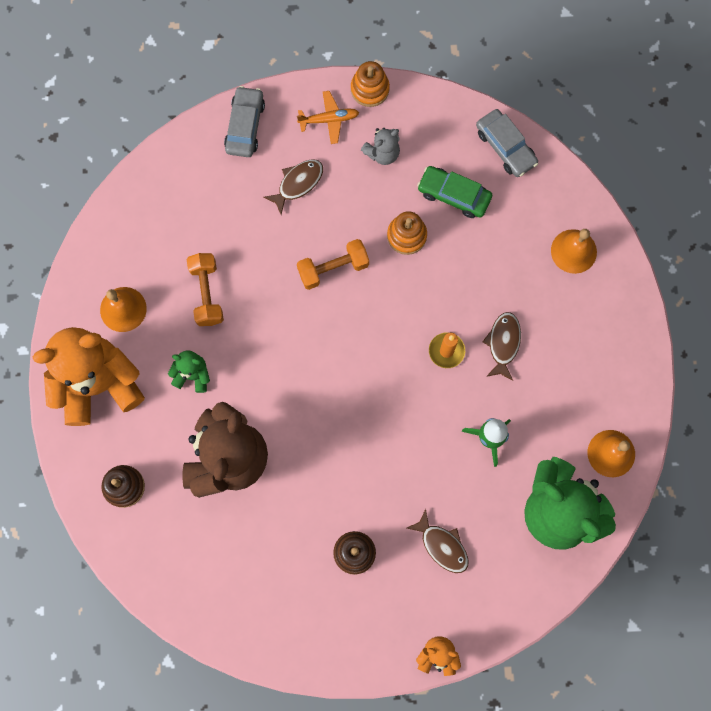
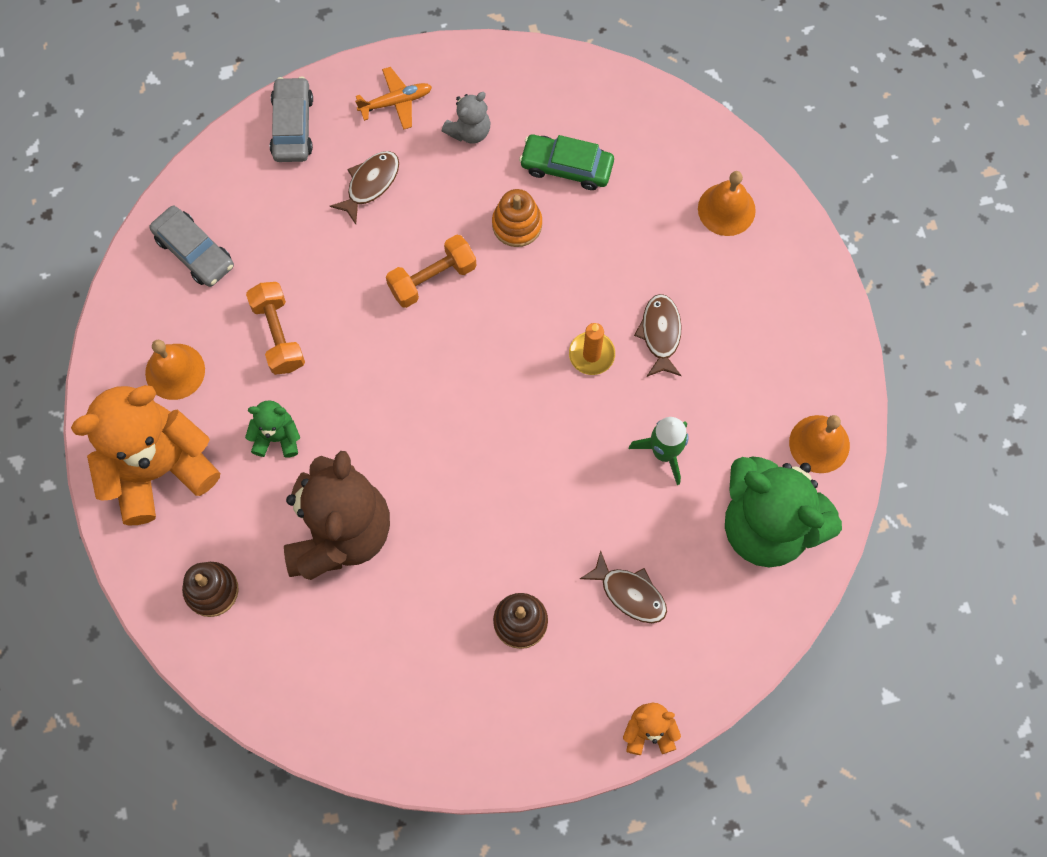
camera: 10 degrees left, 5 degrees down
orange stacking toy [351,61,390,107] -> none
grey car [476,109,538,177] -> grey car moved to [149,206,234,287]

